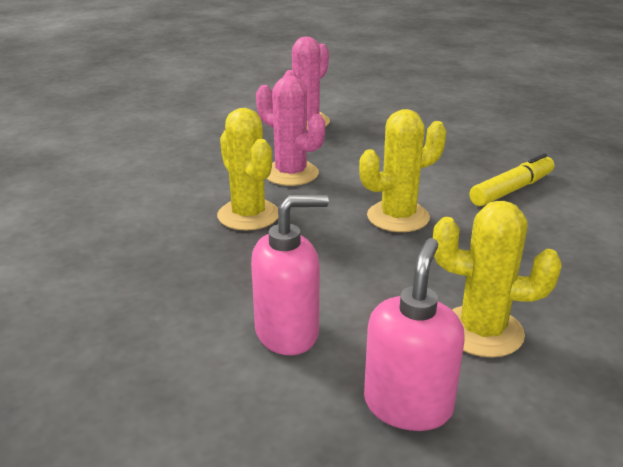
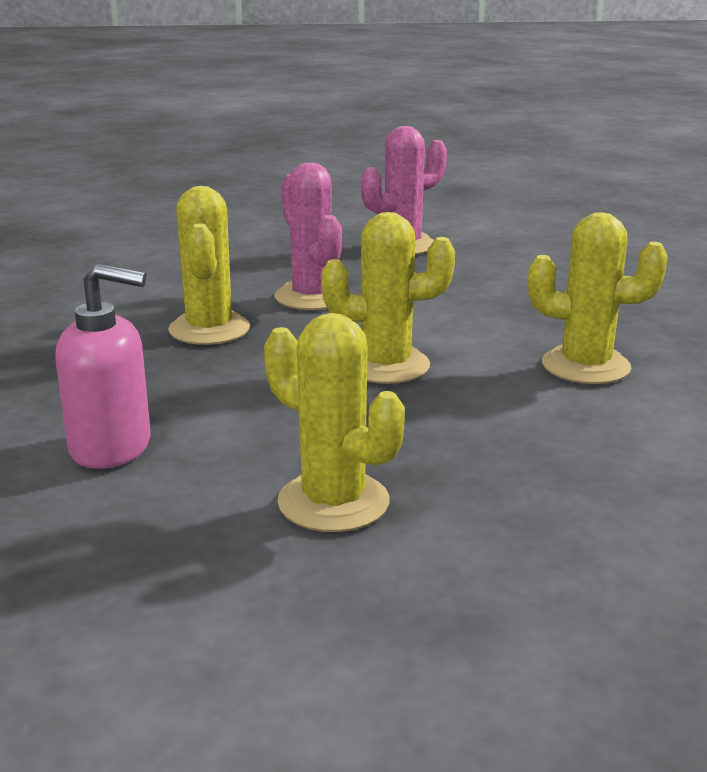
camera: 25 degrees right, 5 degrees down
pink soap dispenser [364,238,464,431] -> none
yellow marker [469,154,555,206] -> yellow cactus [528,212,667,384]

